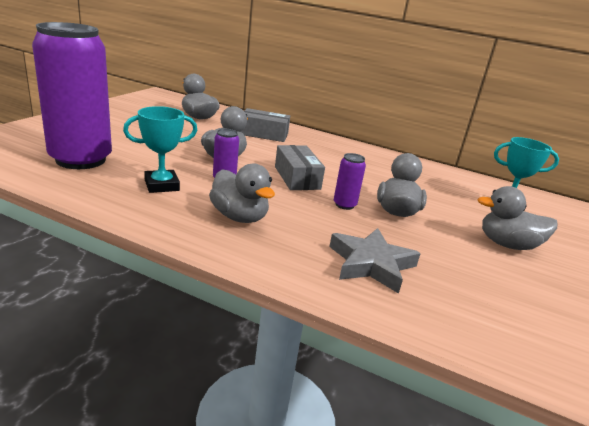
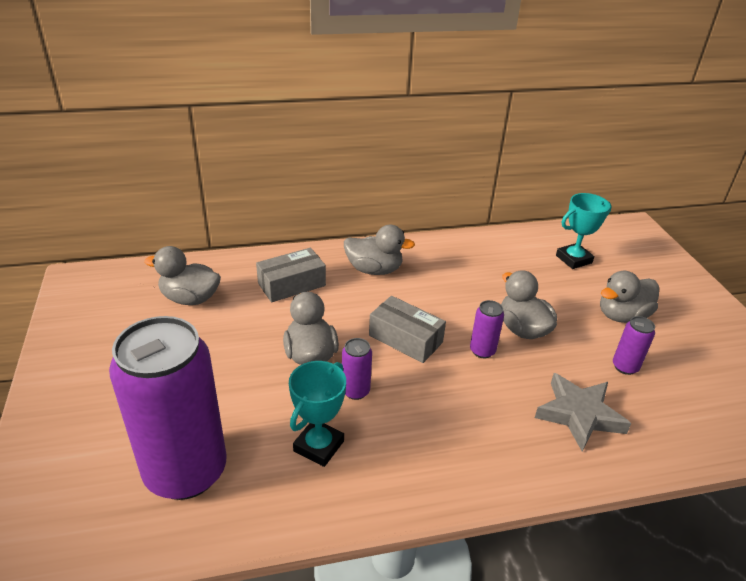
camera: 35 degrees left, 10 degrees up
grey duck [209,163,275,223] -> grey duck moved to [344,225,415,275]
none -> purple can [613,316,655,375]

